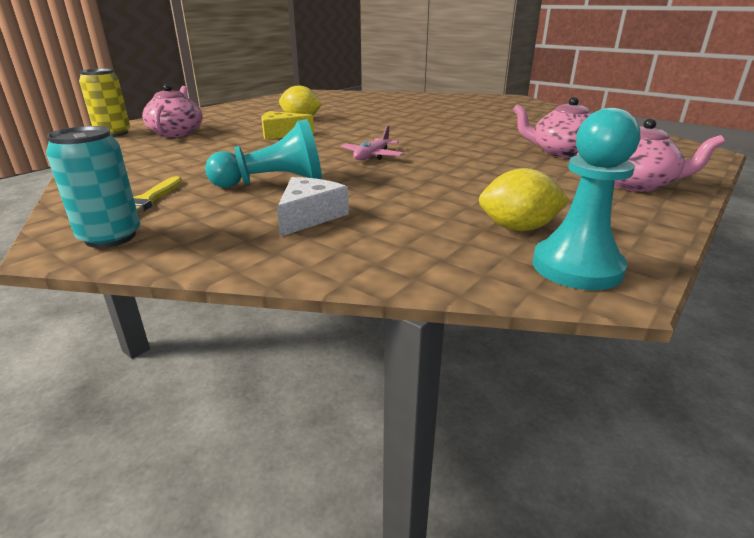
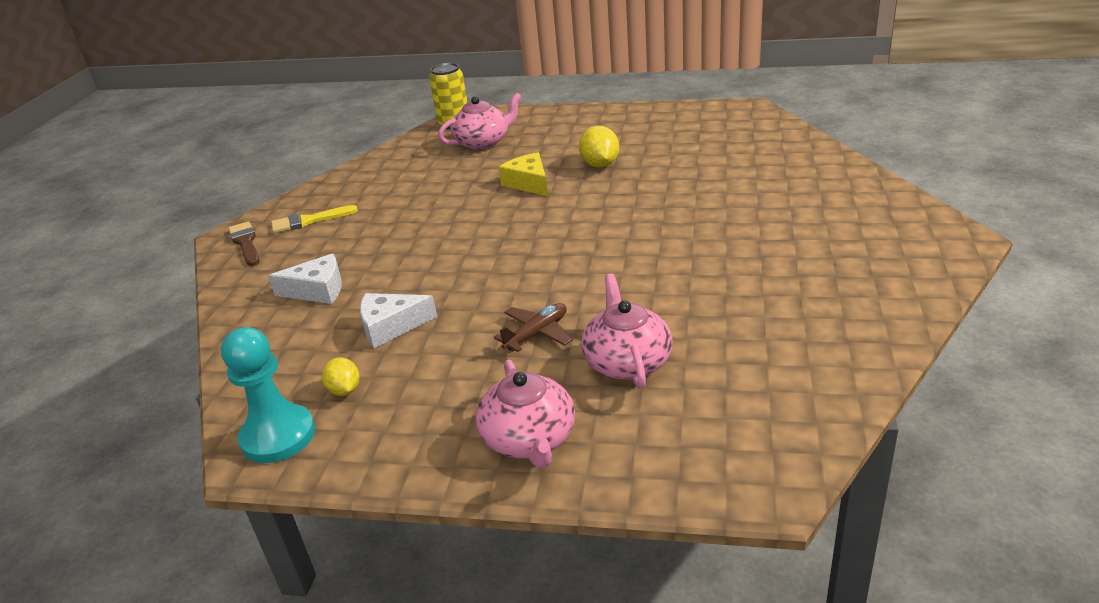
camera: 65 degrees right, 5 degrees up
turquoise can [46,126,140,248] -> brown brush [228,221,260,266]
turquoise pawn [205,119,322,188] -> none
pink plane [341,126,404,160] -> none
yellow lemon [479,168,569,231] -> yellow lemon [322,358,360,396], size x0.63
none -> white cheese [360,293,437,348]
none -> brown plane [494,303,573,352]

